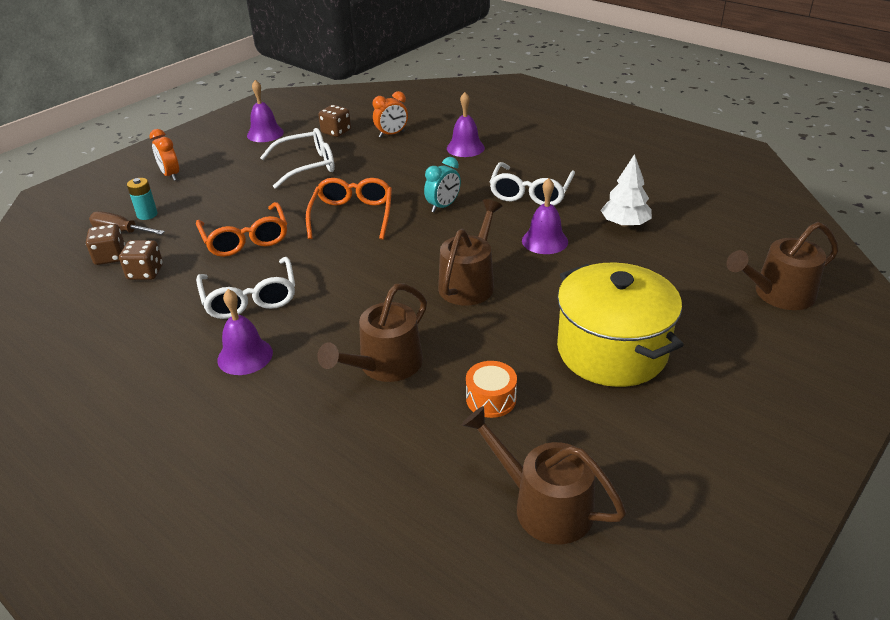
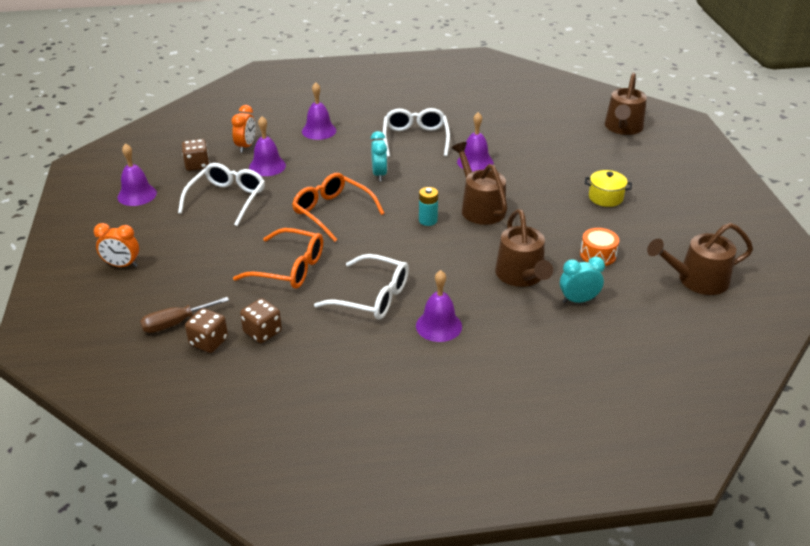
camera: 50 degrees left, 0 degrees up
turquoise battery [127,178,157,220] -> turquoise battery moved to [419,187,438,226]
white glasses [490,162,575,206] -> white glasses turned 150 degrees counterclockwise [383,108,450,157]
yellow pot [557,262,683,387] -> yellow pot [585,170,632,207], size x0.45
white tree [601,154,652,227] -> none
none -> purple bell [249,116,286,176]
none -> turquoise clock [560,257,605,303]

